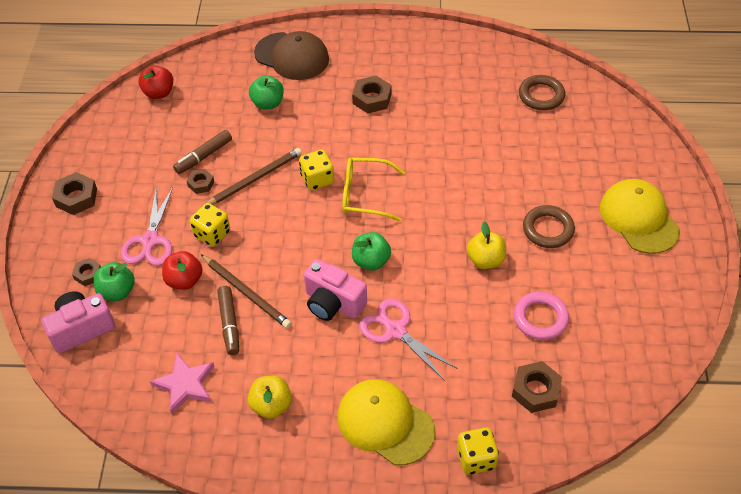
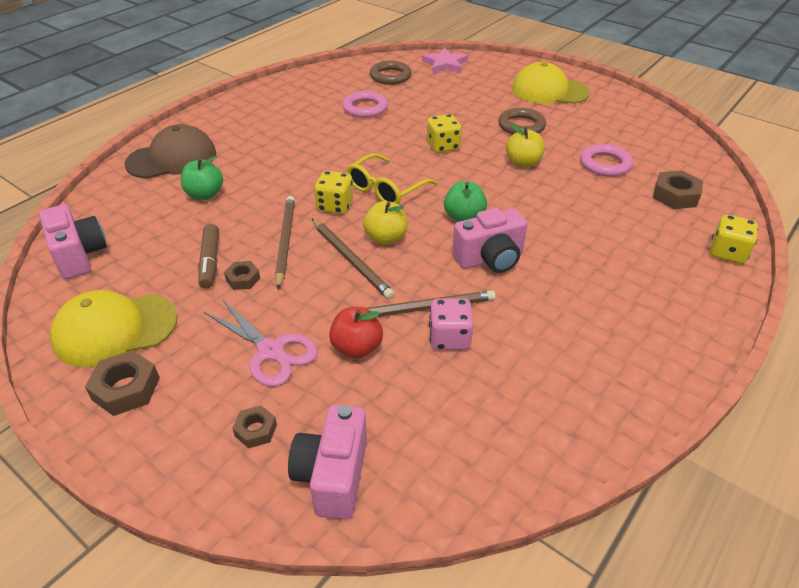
camera: 55 degrees left, 10 degrees down
green apple [93,262,135,301] -> none
red apple [138,65,173,99] -> pink camera [39,204,107,279]
pink star [150,353,215,414] -> pink star moved to [422,48,468,73]
yellow dice [190,203,230,247] -> yellow dice moved to [427,114,462,153]
brown marker [217,286,239,355] -> pink dice [429,298,473,350]
yellow apple [248,376,292,419] -> yellow apple moved to [363,201,408,245]
yellow cap [337,379,435,465] -> yellow cap moved to [50,290,178,367]
brown nut [352,76,392,113] -> none
pink scissors [359,298,458,381] -> none
none -> brown pencil [312,219,395,299]
none -> pink ring [342,91,388,118]

